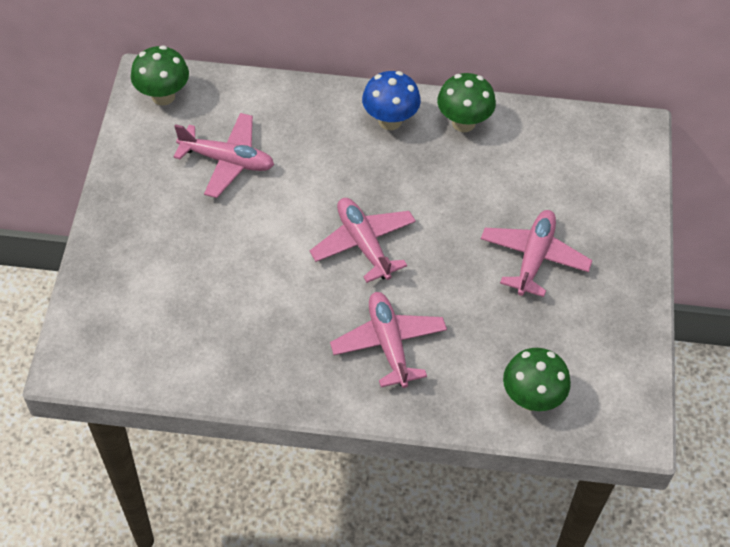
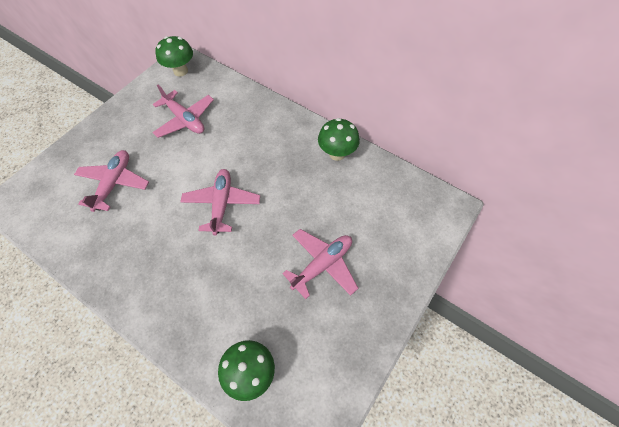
camera: 30 degrees right, 5 degrees up
pink plane [330,292,447,388] -> pink plane moved to [74,150,149,212]
blue mushroom [362,71,421,130] -> none

